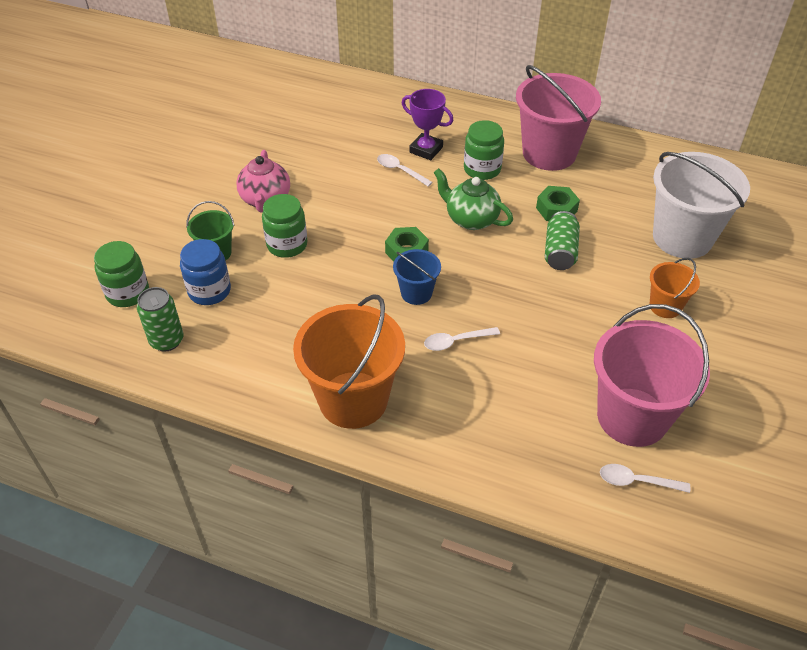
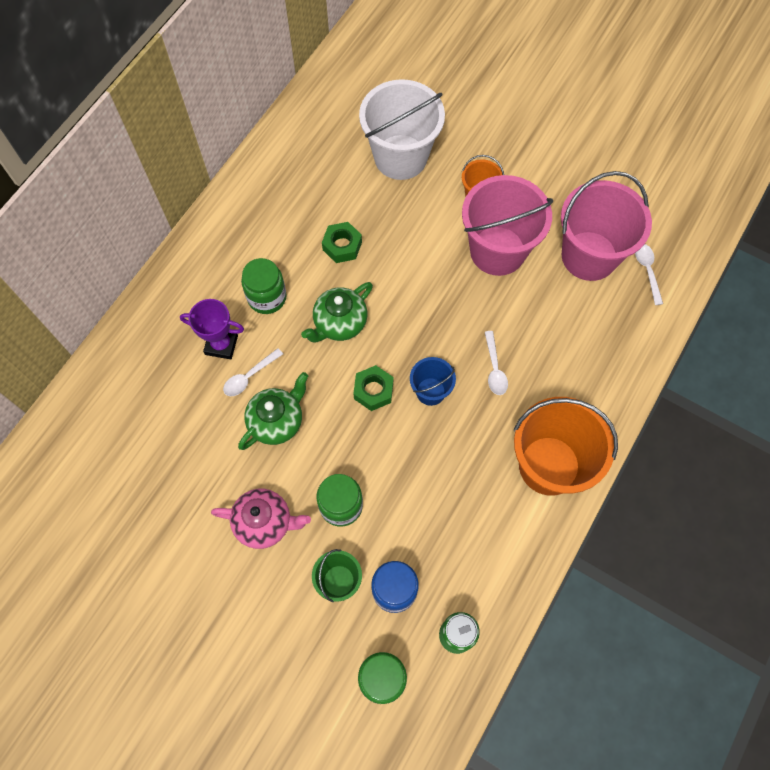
camera: 80 degrees left, 20 degrees up
purple trophy [402,89,454,160] -> purple trophy turned 60 degrees clockwise [180,299,244,359]
pink bucket [516,65,601,171] -> pink bucket moved to [462,175,553,276]
green can [545,211,580,270] -> none
white spoon [600,464,690,493] -> white spoon turned 150 degrees clockwise [635,244,663,305]
none -> green teapot [238,372,308,450]

